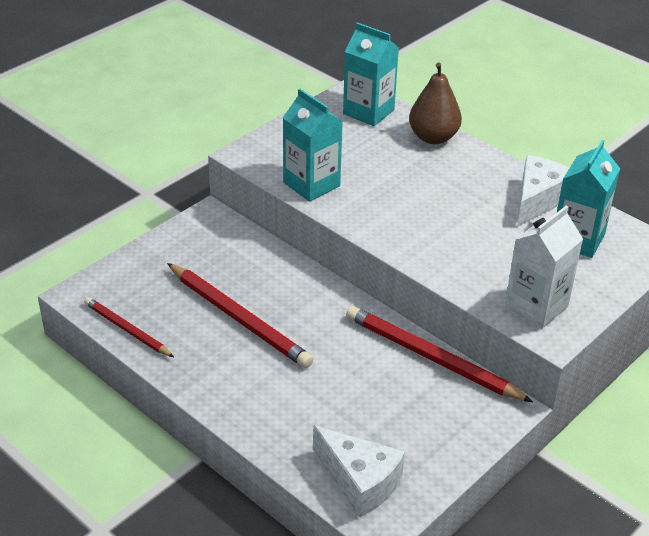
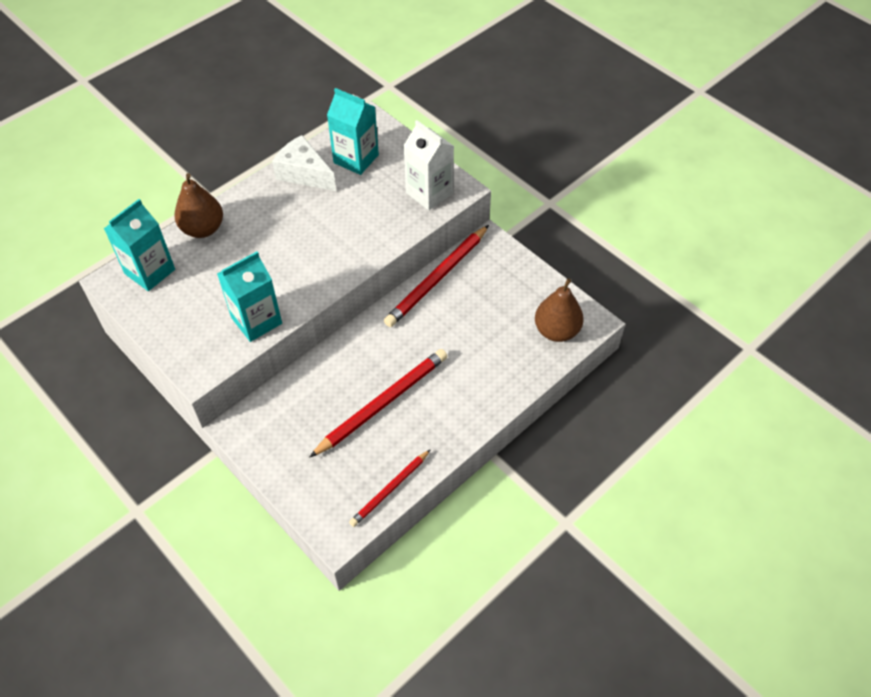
camera: 85 degrees left, 15 degrees up
white cheese [313,426,405,518] -> brown pear [535,278,584,342]

